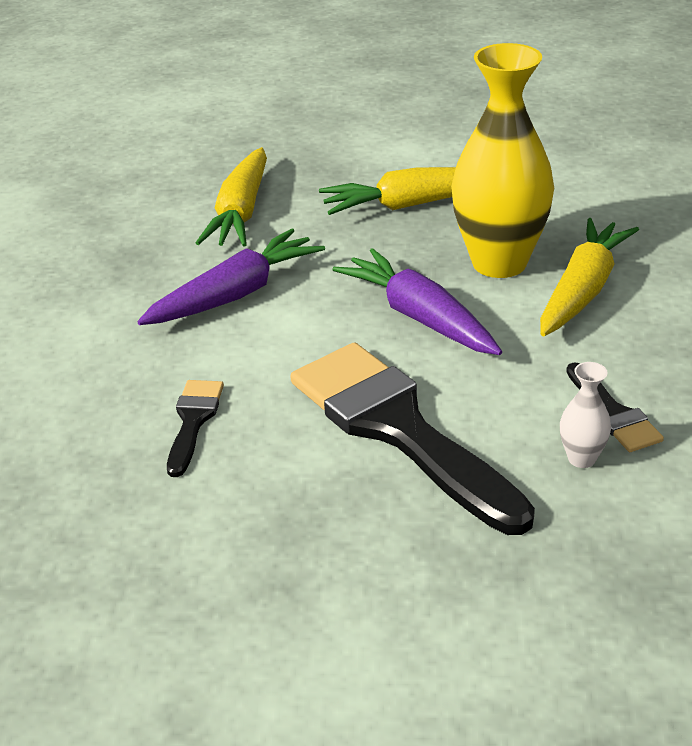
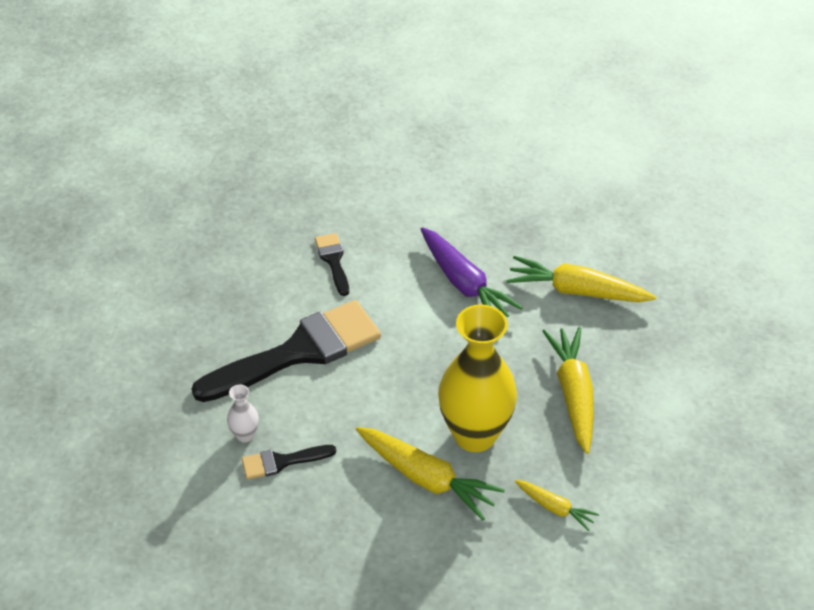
camera: 95 degrees right, 10 degrees up
black brush [167,380,224,477] -> black brush turned 120 degrees counterclockwise [315,233,349,296]
purple carrot [332,248,502,355] -> none
none -> yellow carrot [514,480,599,531]

